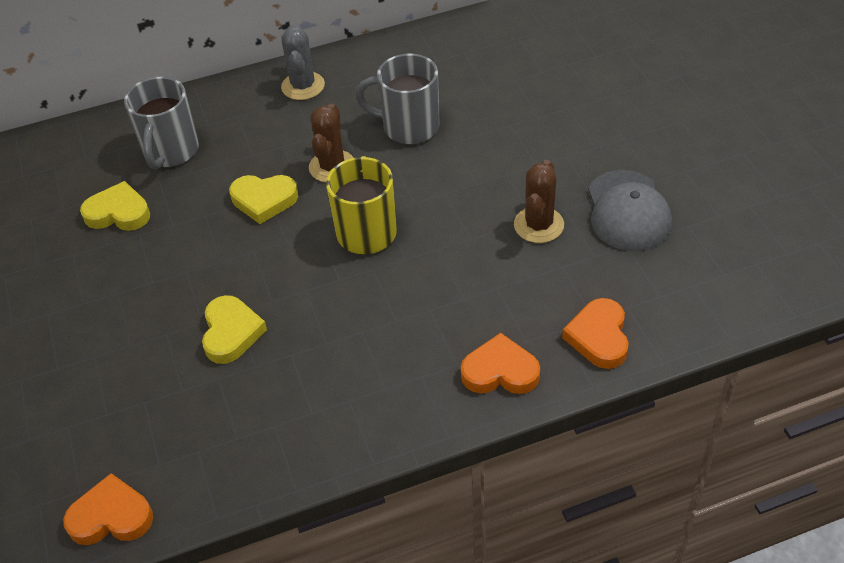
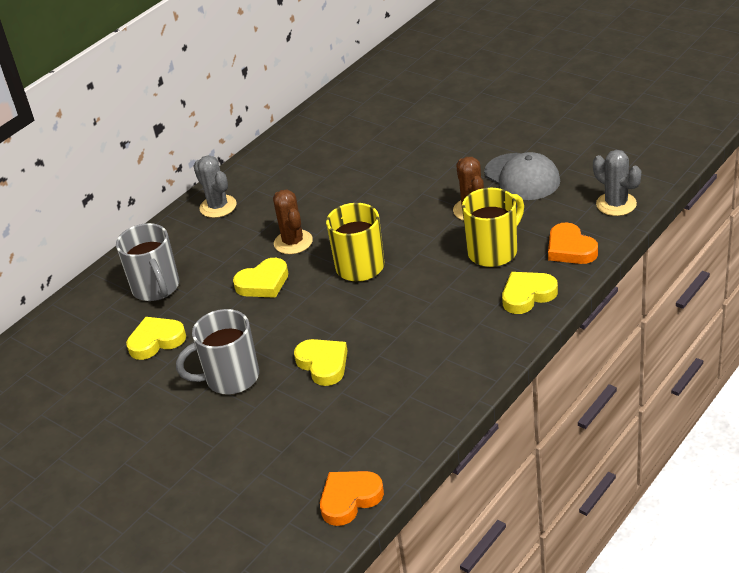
camera: 30 degrees left, 10 degrees down
grey mug [356,54,440,144] -> grey mug moved to [176,309,259,394]
orange heart [461,333,540,394] -> yellow heart [502,272,558,314]
none -> yellow mug [462,188,524,267]
none -> grey cactus [593,150,641,216]

